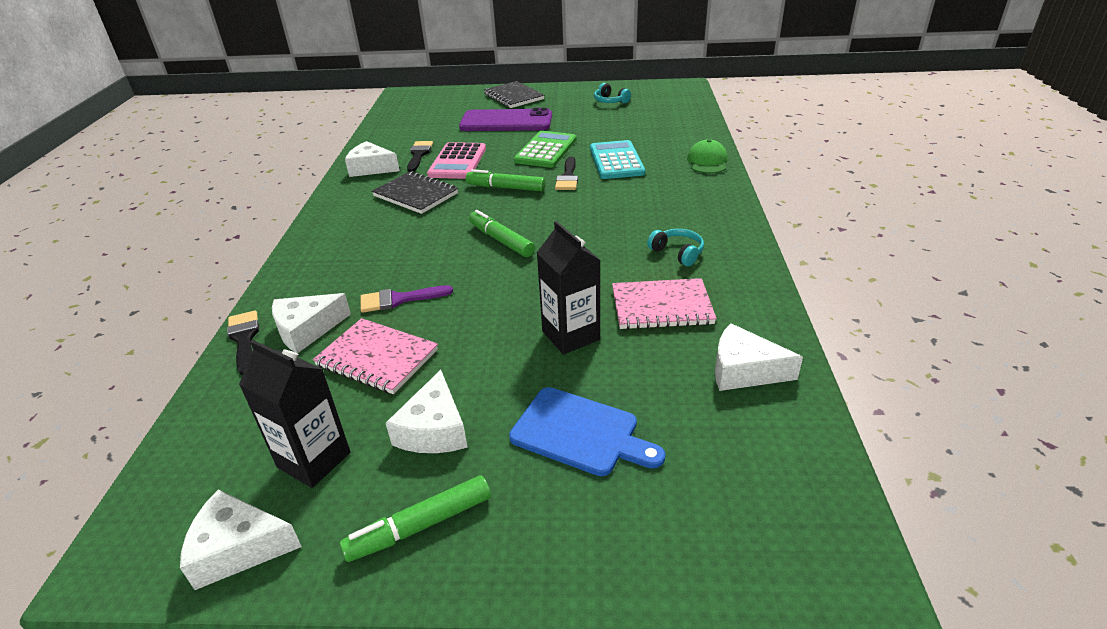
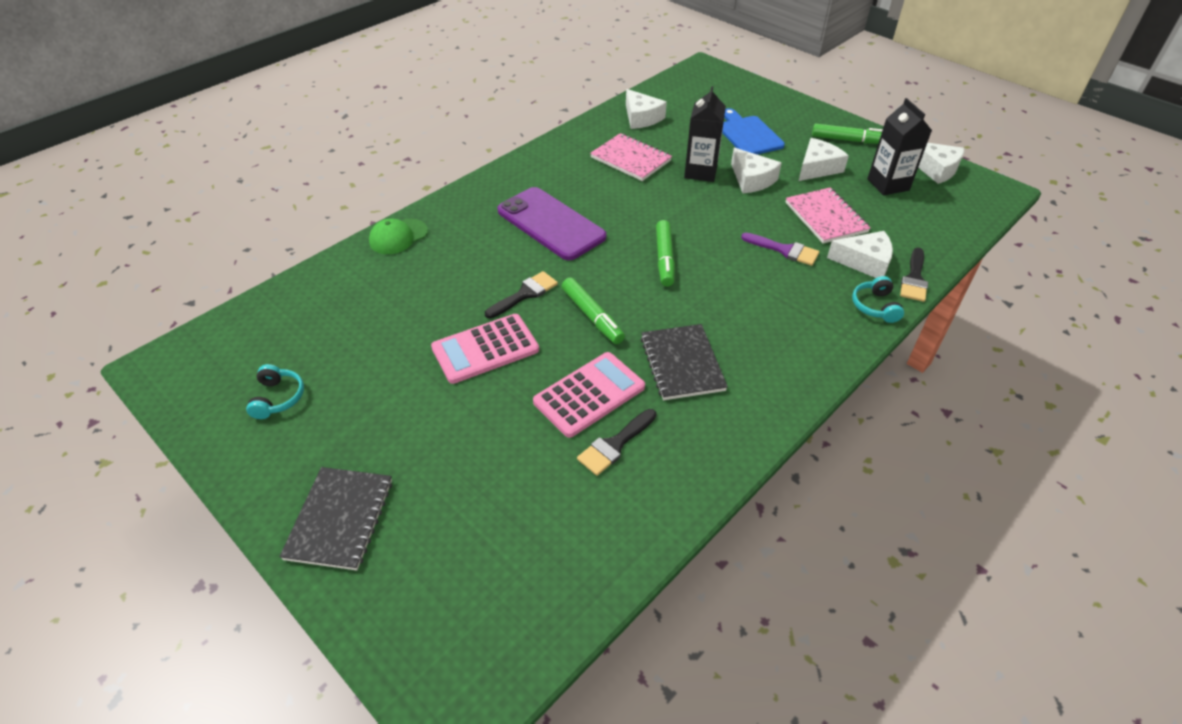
camera: 140 degrees left, 10 degrees up
white cheese [345,141,400,177] -> white cheese moved to [731,148,782,193]
purple phone [459,108,552,131] -> purple phone moved to [497,187,606,260]
green calculator [514,131,577,168] -> pink calculator [431,314,539,384]
turquoise calculator [590,140,645,179] -> none
turquoise headphones [647,229,704,266] -> turquoise headphones moved to [852,276,904,323]

